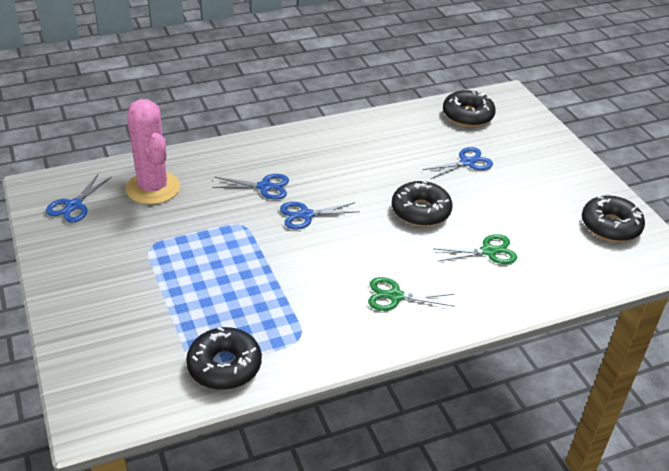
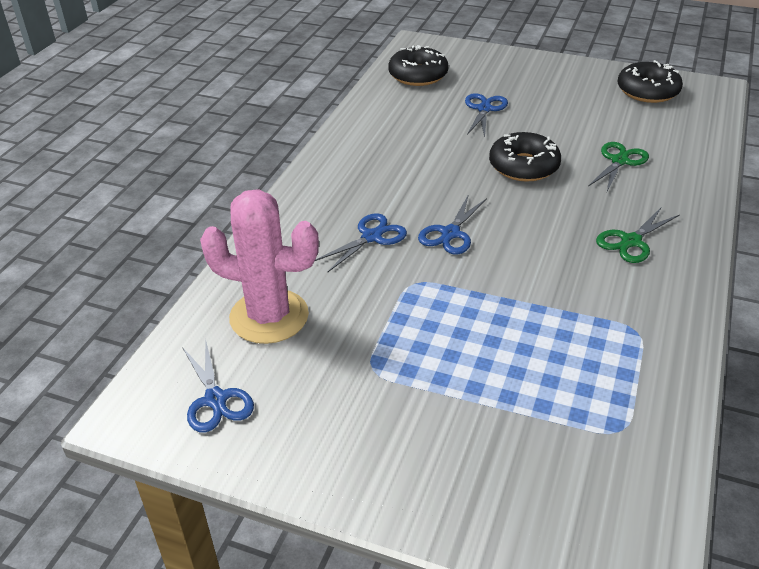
camera: 45 degrees left, 0 degrees up
black donut [186,327,262,390] -> none

